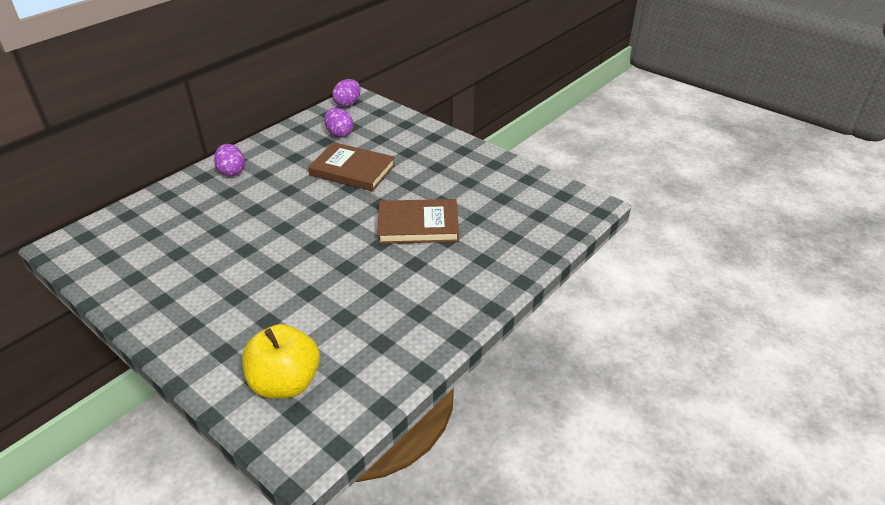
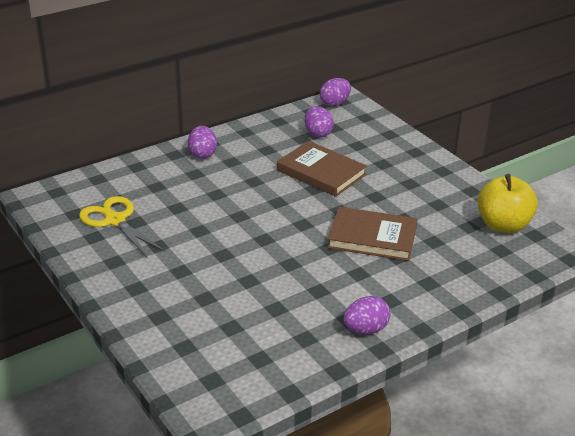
camera: 15 degrees right, 5 degrees down
yellow apple [242,324,320,399] -> yellow apple moved to [477,174,538,233]
none -> yellow scissors [79,196,165,259]
none -> purple egg [344,296,390,334]

